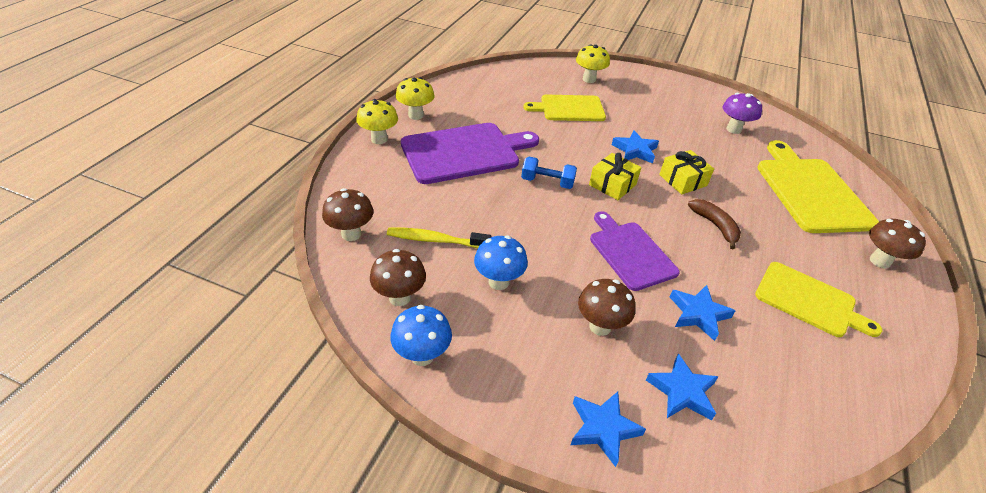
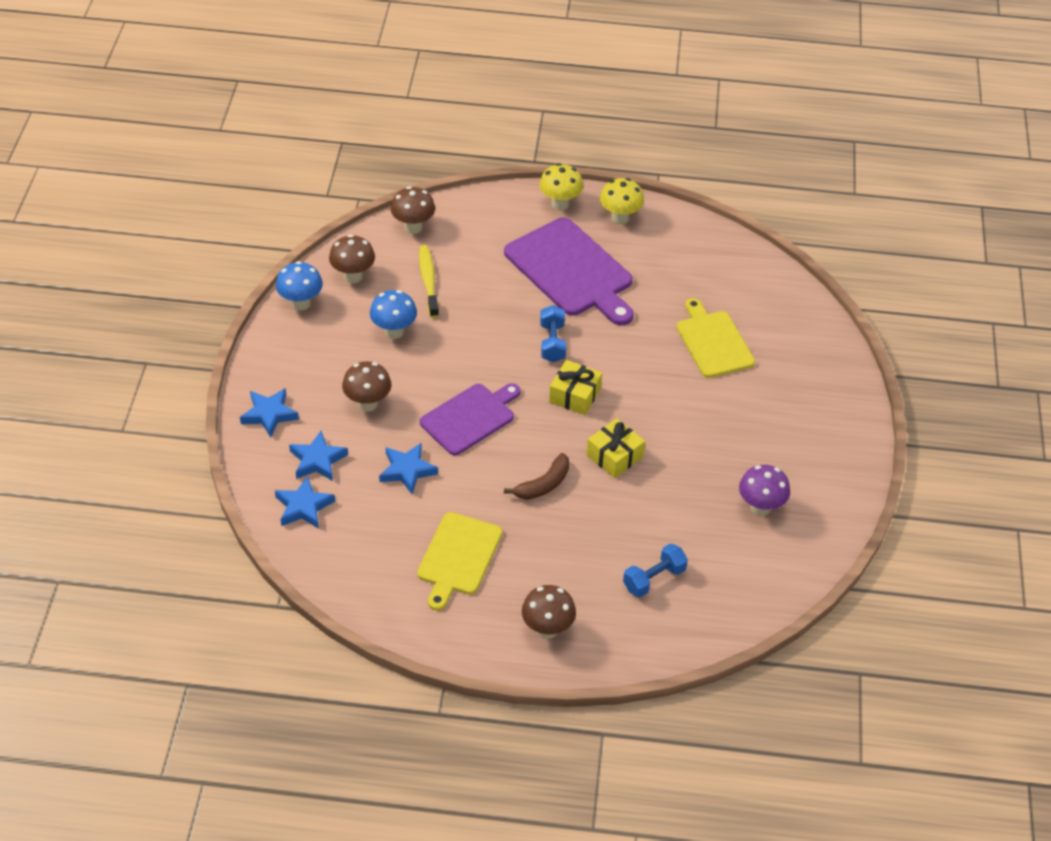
camera: 75 degrees right, 5 degrees up
yellow mushroom [576,44,610,83] -> none
blue star [612,130,659,164] -> blue star moved to [275,476,335,529]
yellow cutting board [757,140,879,233] -> blue dumbbell [623,544,688,597]

